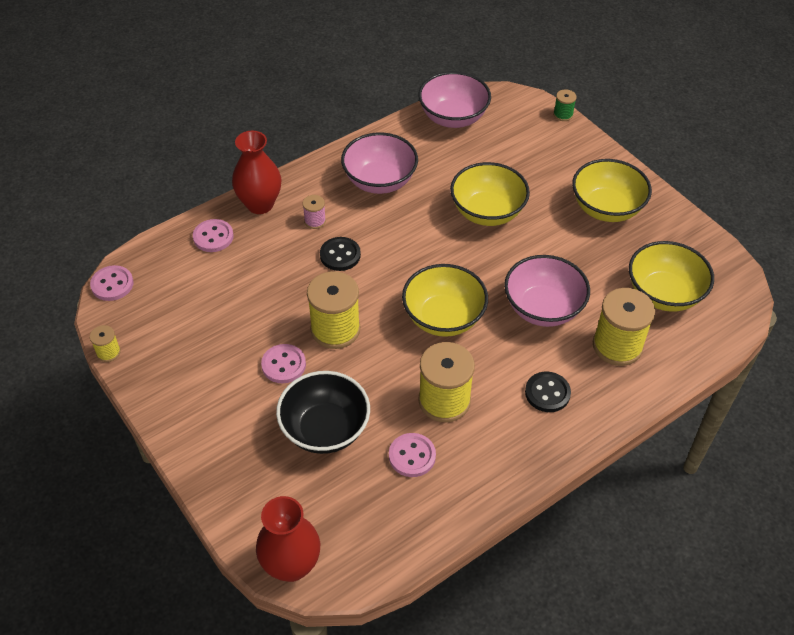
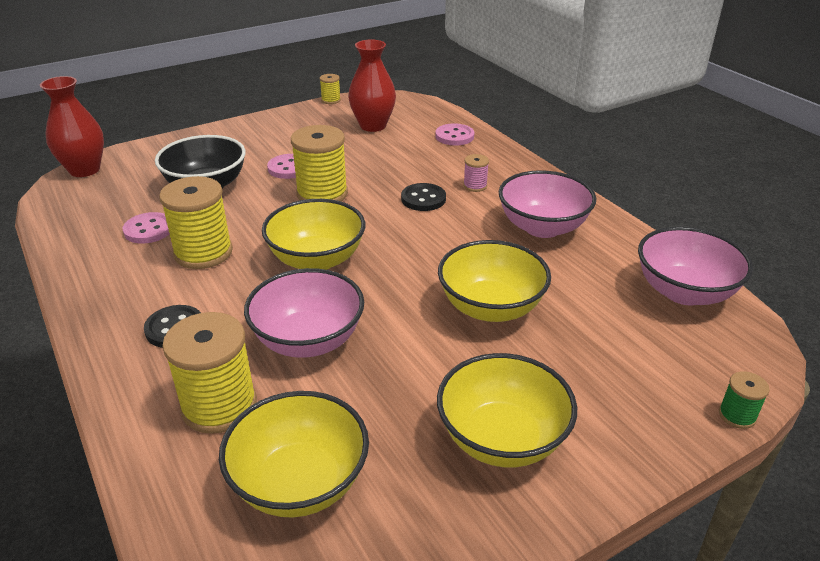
camera: 95 degrees right, 15 degrees down
pink button [90,265,134,301] -> none
red vase [232,131,281,214] -> red vase moved to [348,40,396,132]

